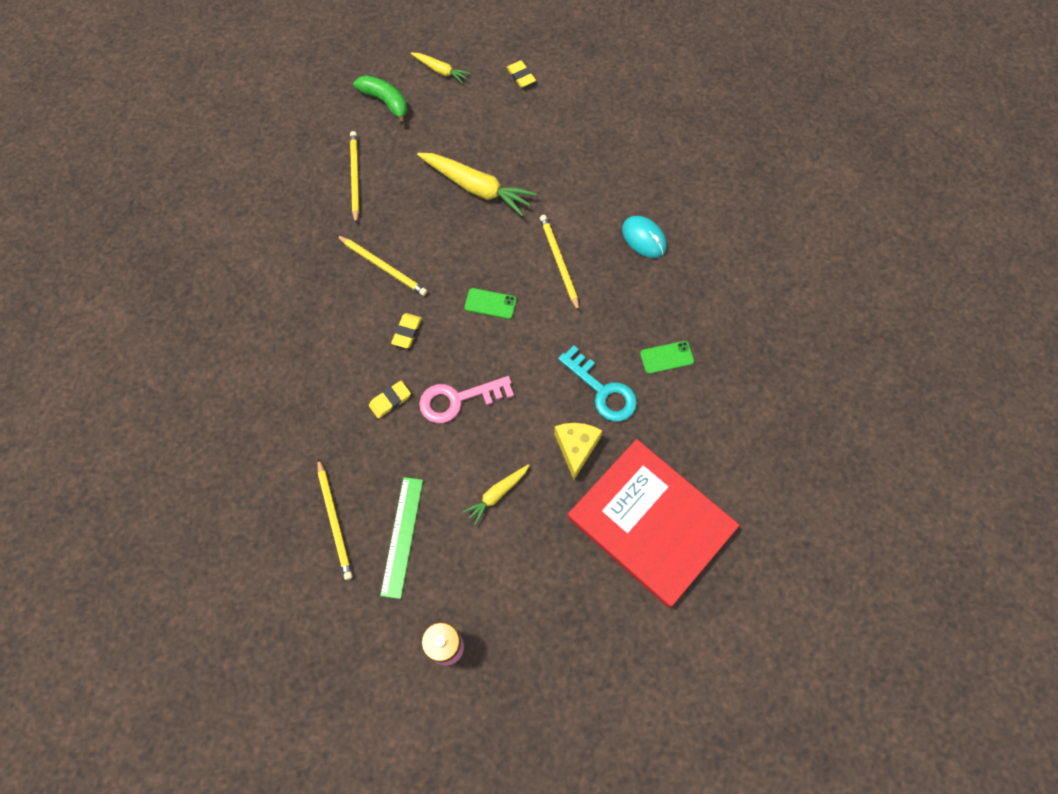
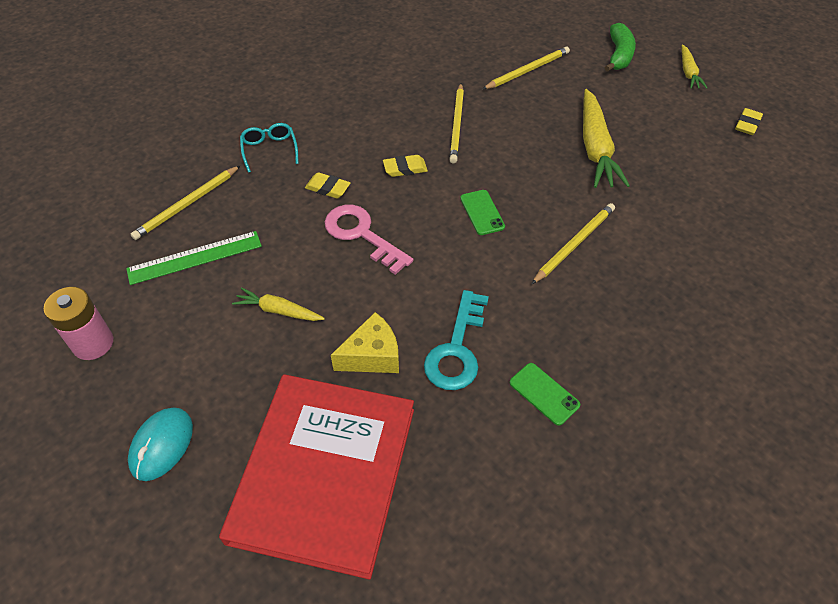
camera: 60 degrees right, 15 degrees down
turquoise mouse [622,216,667,258] -> turquoise mouse moved to [128,407,193,481]
none -> turquoise glasses [240,123,299,173]

